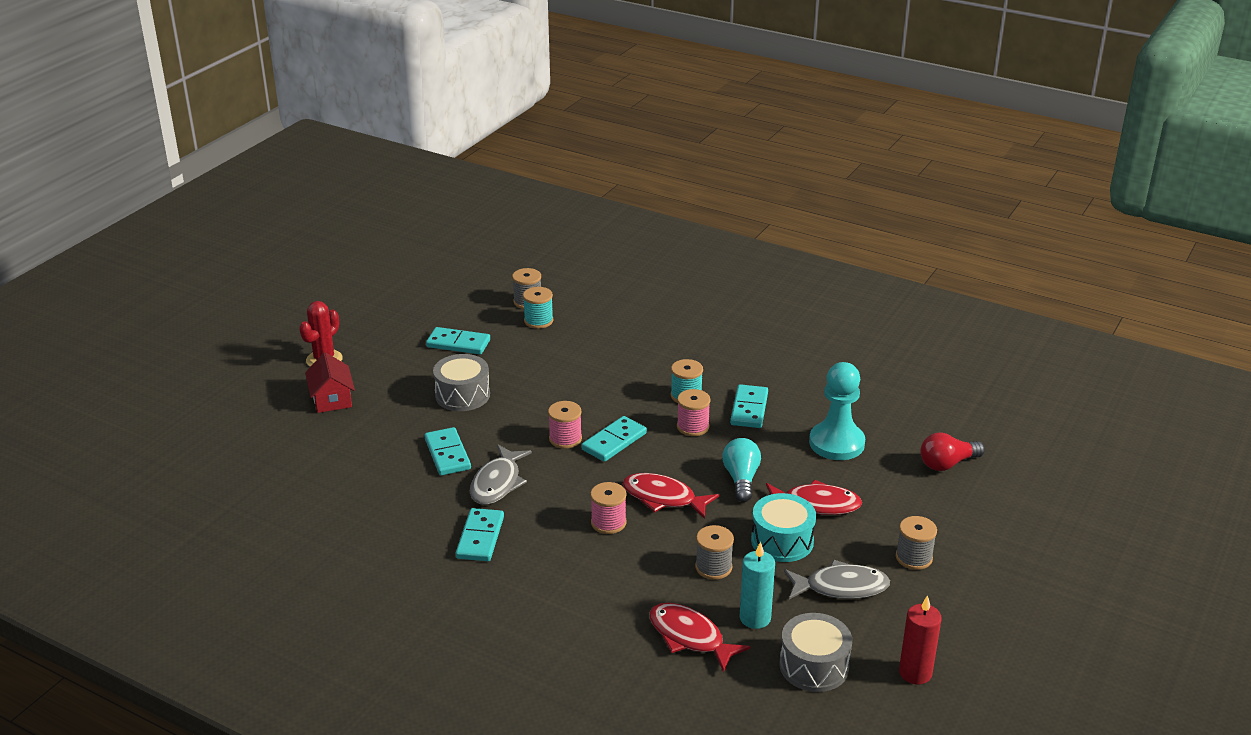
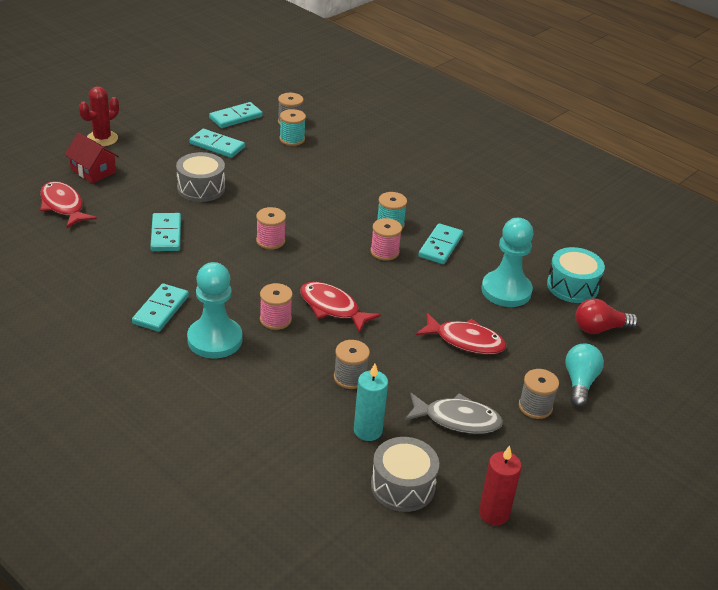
camera: 10 degrees right, 5 degrees up
red house [305,352,355,413] -> red house turned 45 degrees counterclockwise [65,133,119,184]
grey fish [470,445,532,505] -> none
turquoise domino [581,416,647,462] -> turquoise domino moved to [209,102,263,128]
red fish [649,603,750,673] -> red fish moved to [40,181,97,228]
turquoise light bulb [722,438,761,502] -> turquoise light bulb moved to [565,343,604,407]
turquoise drum [751,493,816,562] -> turquoise drum moved to [547,247,605,303]
none -> turquoise pawn [187,262,242,359]

